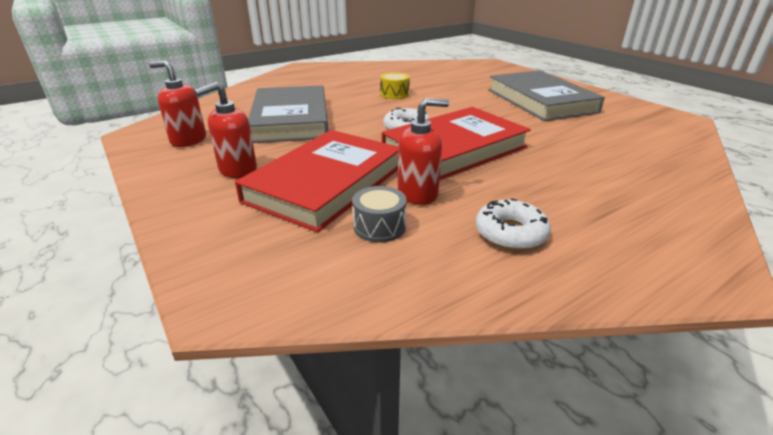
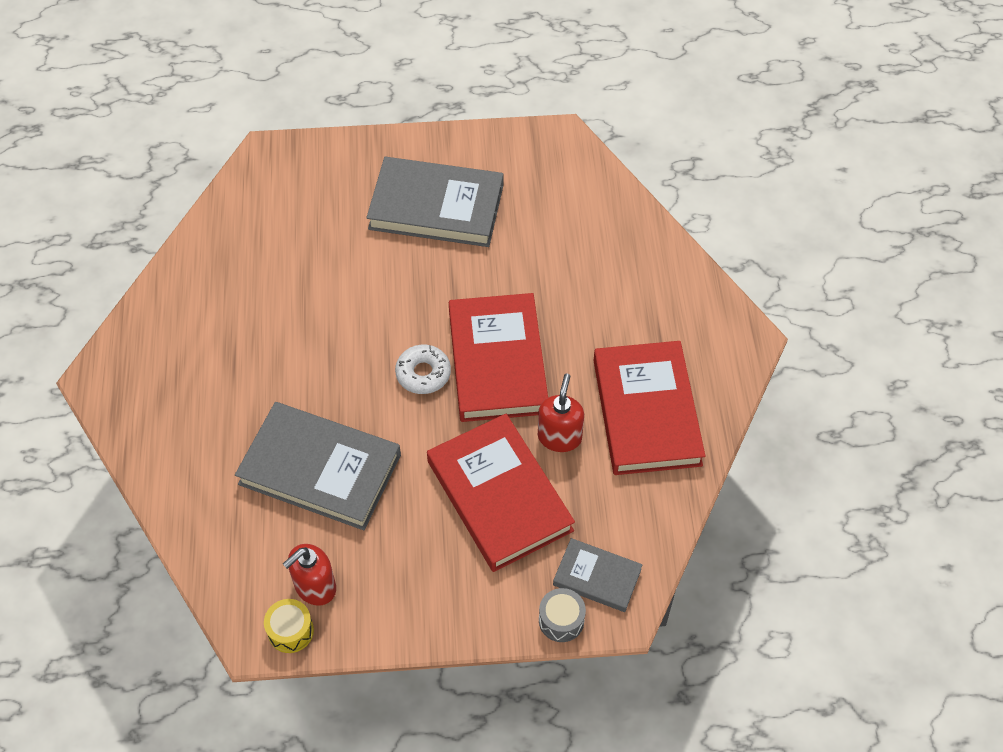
camera: 60 degrees left, 25 degrees up
red soap dispenser [194,82,257,178] -> none
grey drum [352,186,407,243] -> grey drum moved to [539,588,586,642]
yellow drum [380,72,410,99] -> yellow drum moved to [264,599,314,653]
white donut [476,198,551,250] -> red book [593,341,705,475]
none -> grey book [553,538,642,612]

